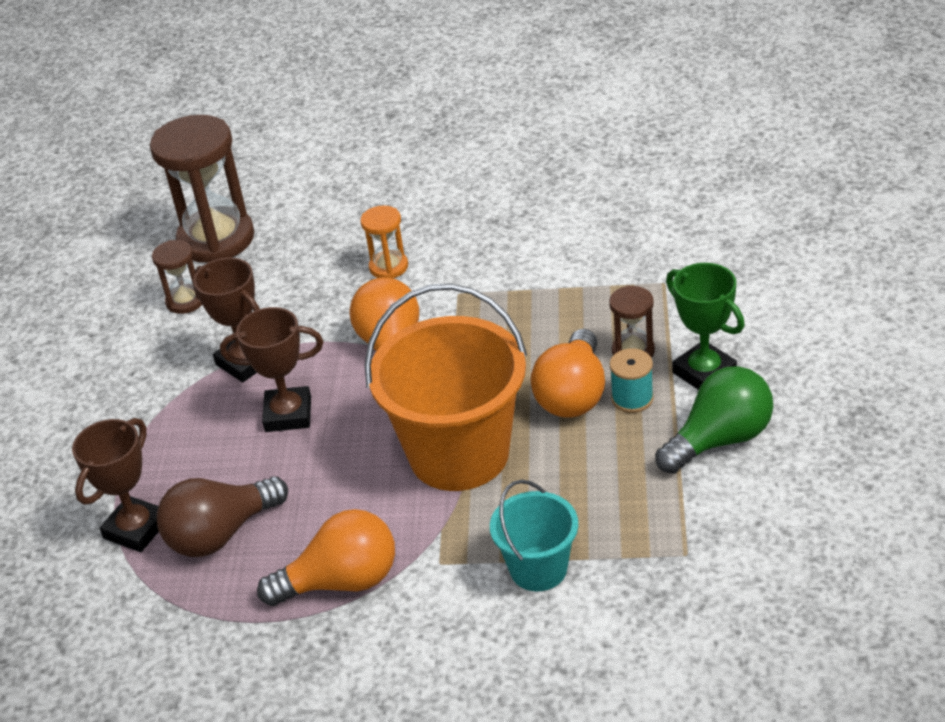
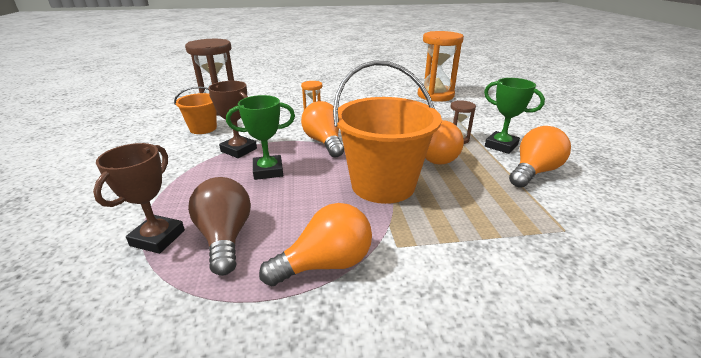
camera: 15 degrees left, 10 degrees down
brown hourglass [152,240,202,314] -> orange bucket [174,87,217,134]
brown light bulb [156,476,288,557] -> brown light bulb turned 120 degrees clockwise [188,177,251,276]
brown trophy [220,307,323,432] -> green trophy [226,95,295,180]
turquoise bucket [490,480,578,591] -> none
turquoise spool [610,348,654,413] -> none
green light bulb [655,366,773,474] -> orange light bulb [509,126,571,188]
none -> orange hourglass [418,31,464,102]

